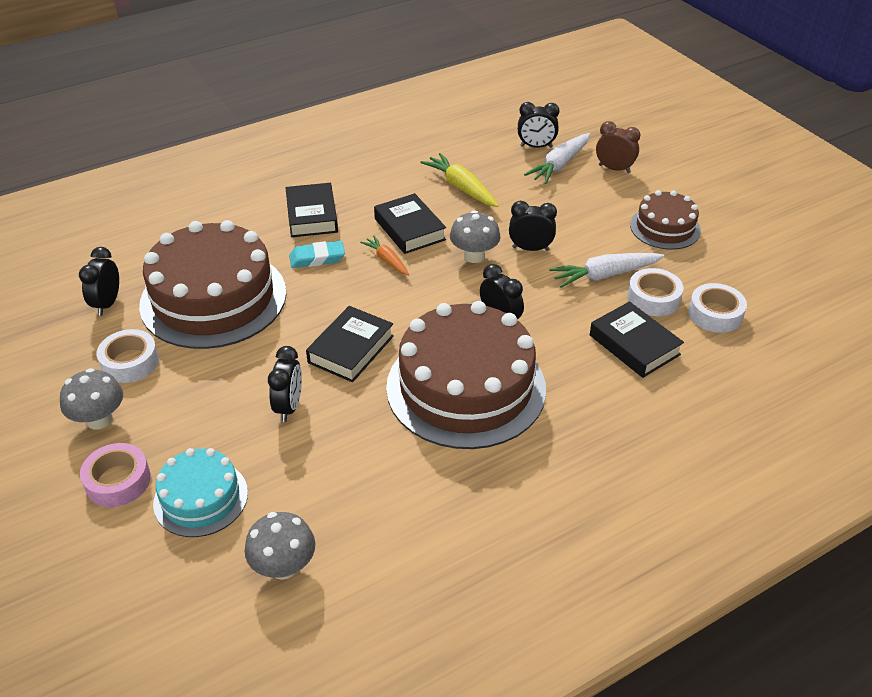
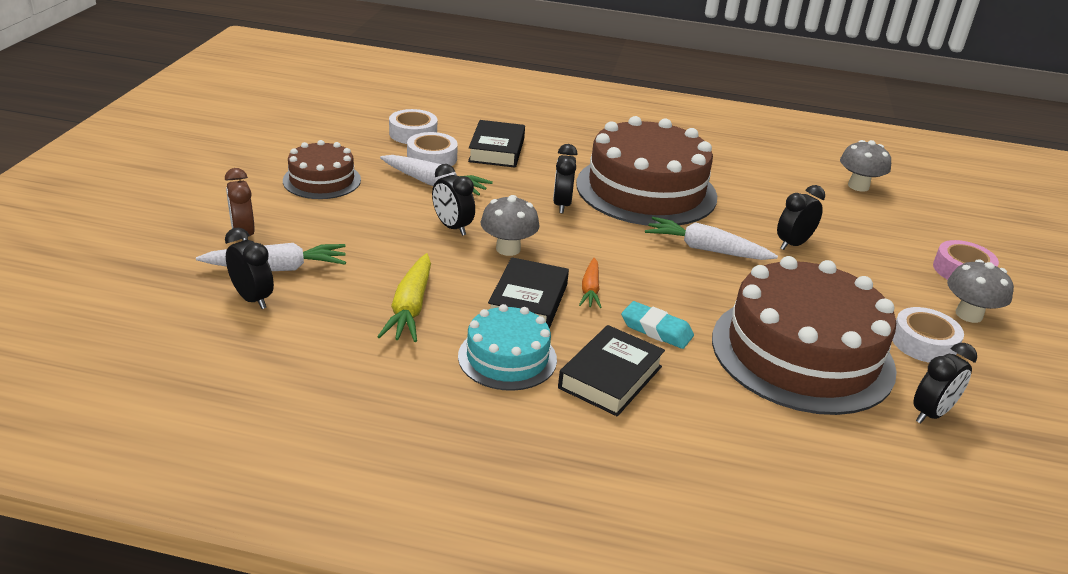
camera: 140 degrees left, 10 degrees down
turquoise cake [153,448,248,537] -> turquoise cake moved to [458,304,557,391]
black book [306,306,394,382] -> white carrot [645,217,778,260]

